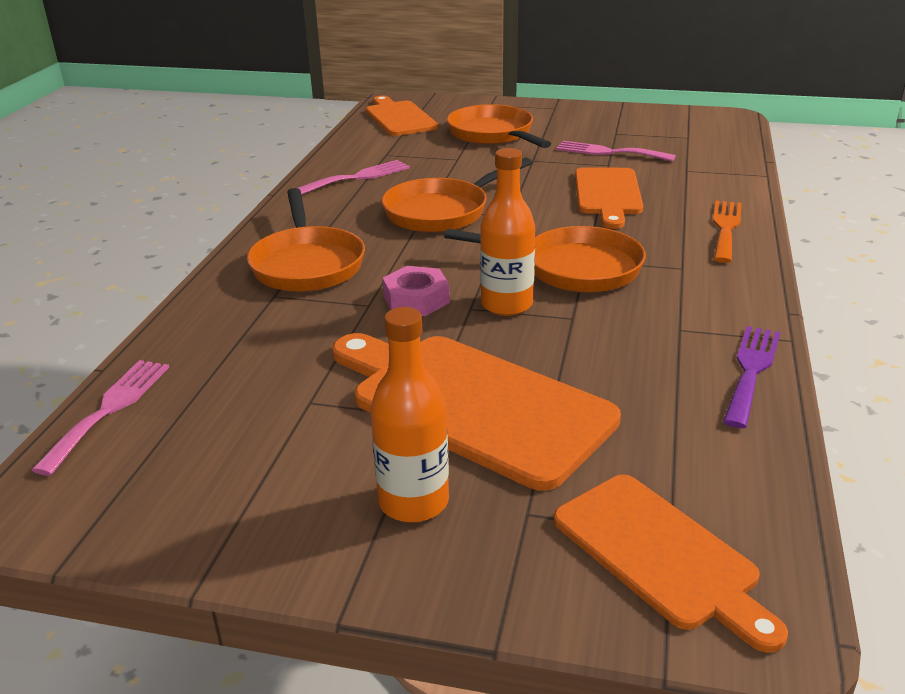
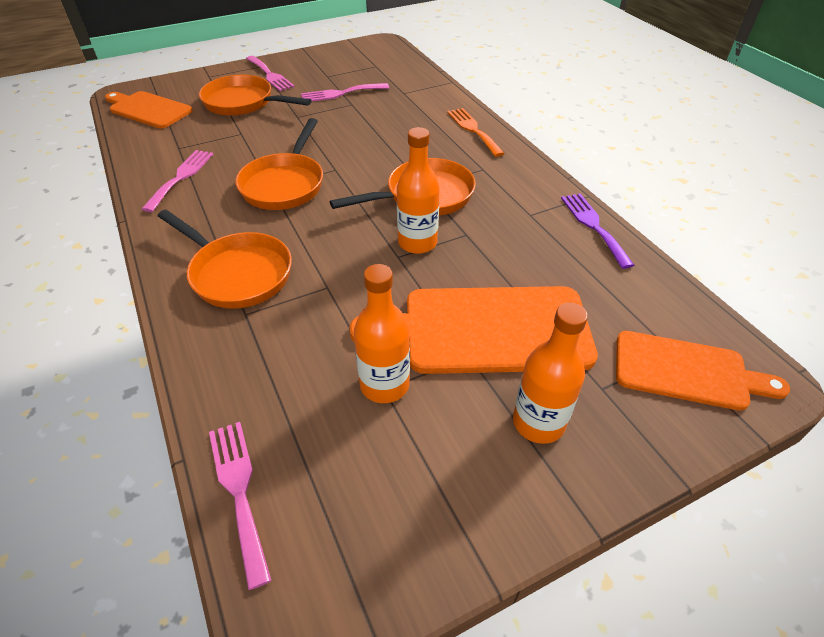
camera: 40 degrees left, 15 degrees up
pink nut [383,266,450,316] -> none
orange cutting board [575,167,643,229] -> none
none -> pink fork [246,56,295,91]
none -> orange bottle [354,264,410,403]

